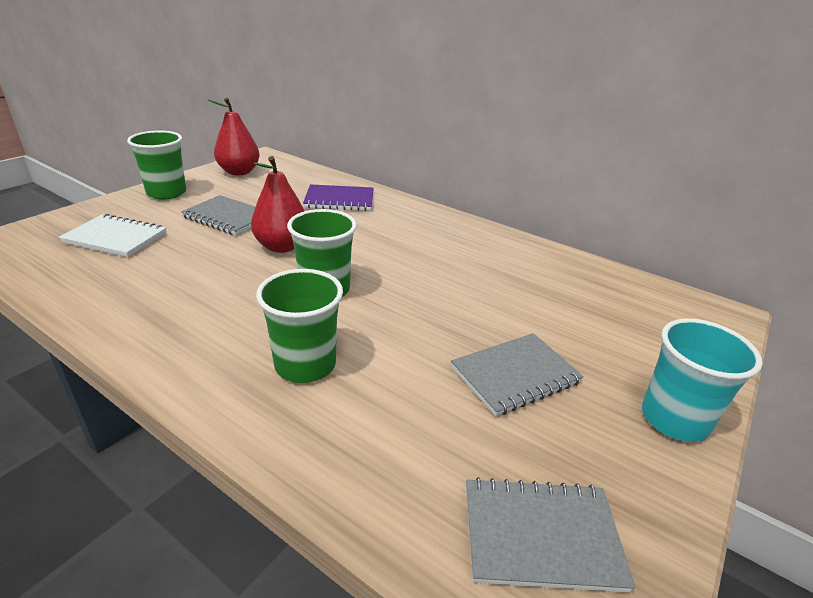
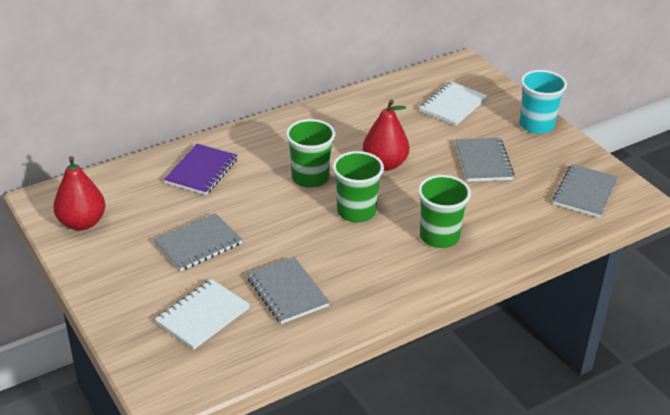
camera: 65 degrees left, 5 degrees up
green cup [127,131,186,200] -> green cup moved to [286,119,335,188]
red pear [251,156,305,253] -> red pear moved to [363,99,409,171]
none -> grey notebook [247,257,330,324]
none -> white notebook [419,81,488,126]

